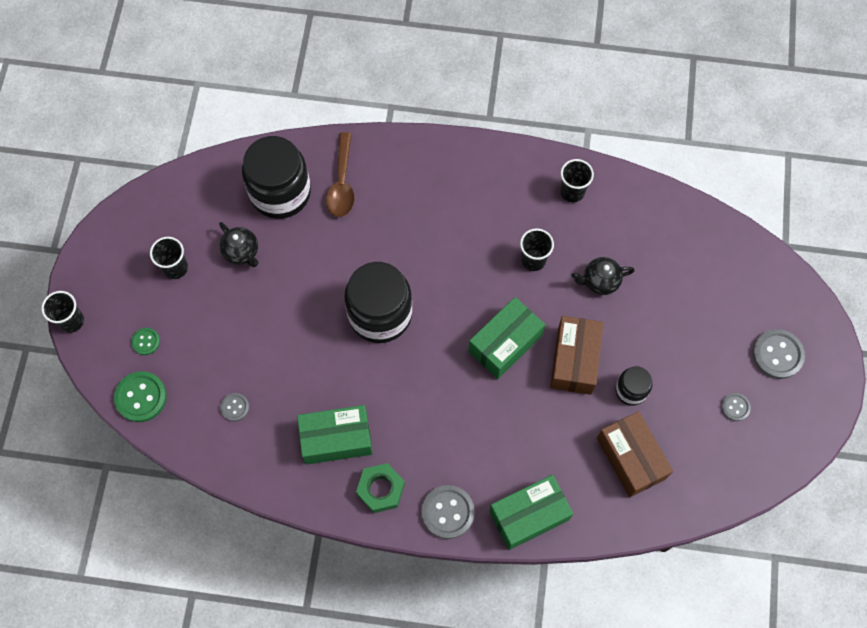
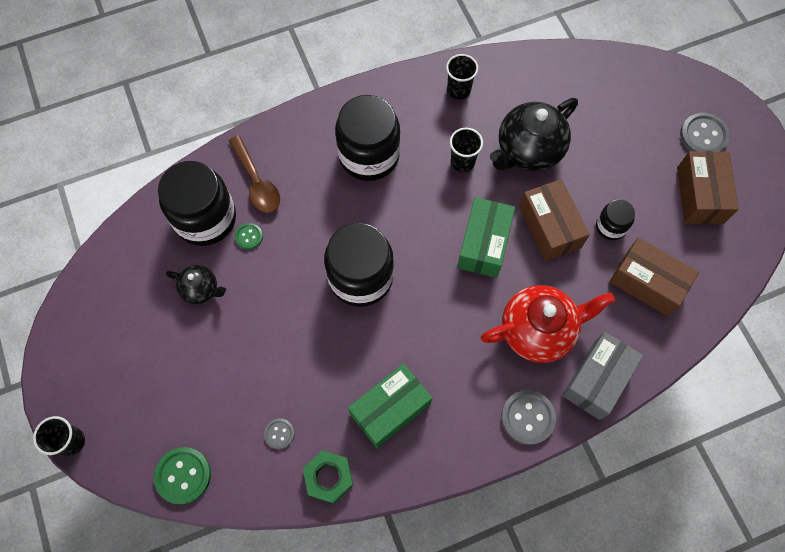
camera: 30 degrees left, 0 degrees up
green button [131,328,160,355] -> green button moved to [235,223,263,250]
black cup [150,237,188,279] -> none
green nut [356,463,405,513] -> green nut moved to [303,450,353,504]
green box [489,475,573,550] -> grey box [562,332,643,420]
black teapot [571,257,635,295] -> black teapot [490,98,578,172], size x1.88
grey button [721,393,751,421] -> brown box [677,151,739,224]
none -> black jar [335,95,400,181]
none -> red teapot [481,285,615,363]

